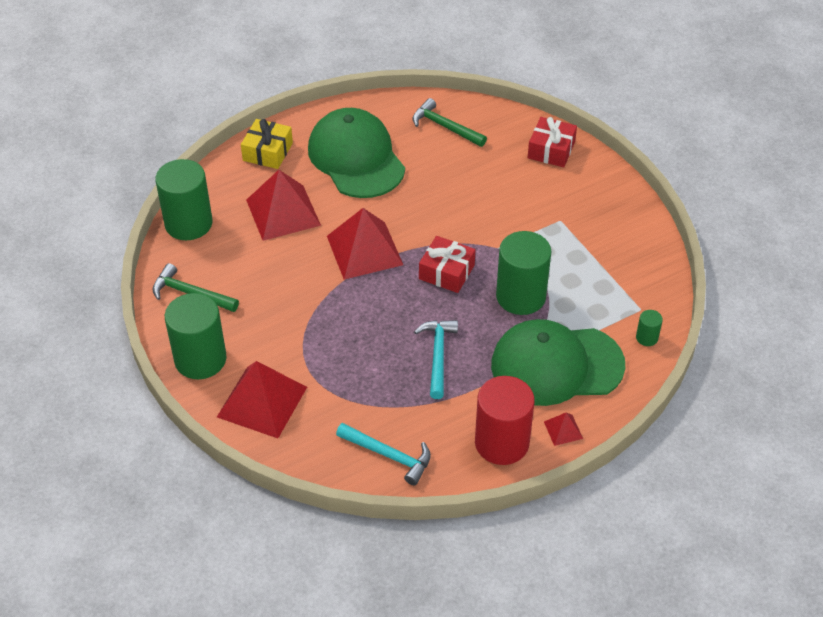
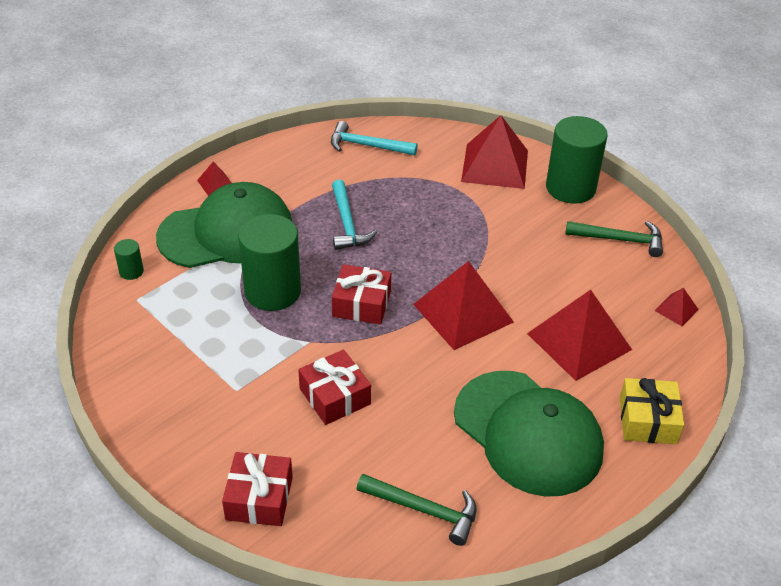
camera: 165 degrees right, 5 degrees down
green cylinder [155,159,212,240] -> red pyramid [654,288,699,326]
red cylinder [475,376,534,465] -> none
none -> red gift [298,350,371,425]

